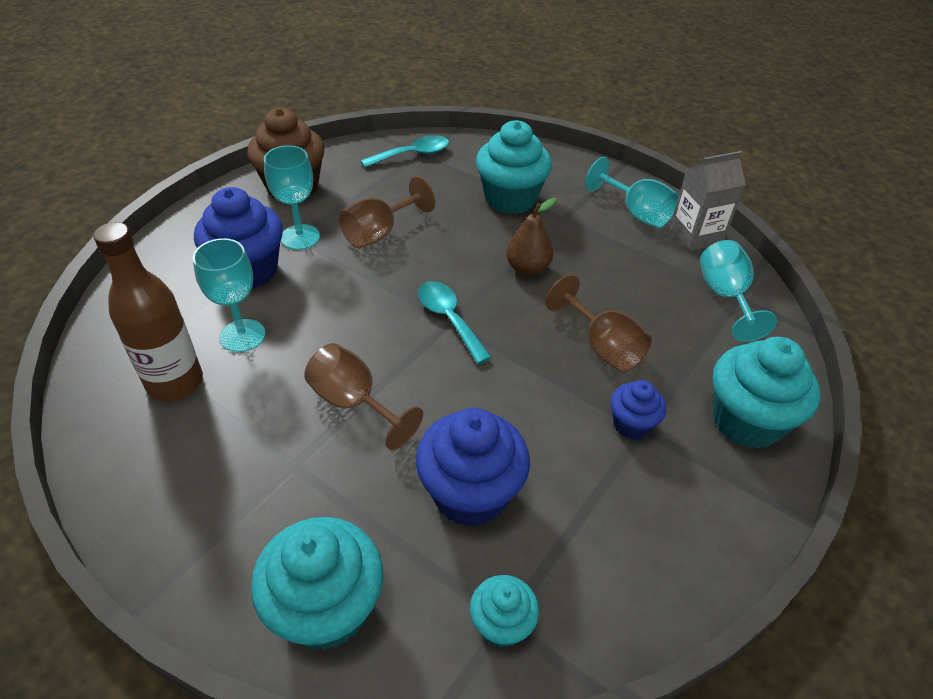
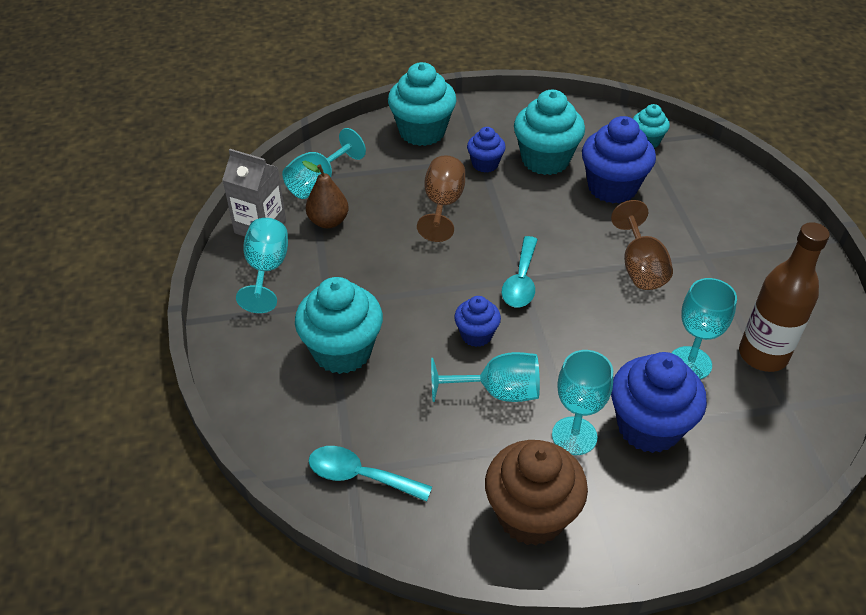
camera: 135 degrees left, 0 degrees up
turquoise cupcake [251,517,383,651] -> turquoise cupcake moved to [514,90,585,175]
brown goblet [339,176,435,248] -> turquoise goblet [431,352,540,402]
brown pear [506,198,556,276] -> brown pear moved to [302,161,349,228]
none -> blue cupcake [454,296,501,347]

